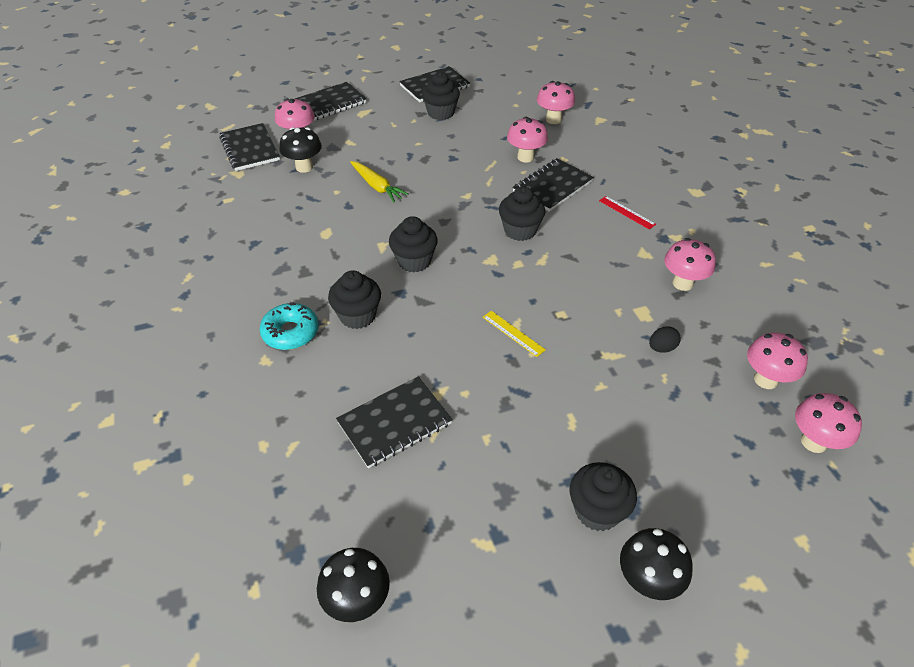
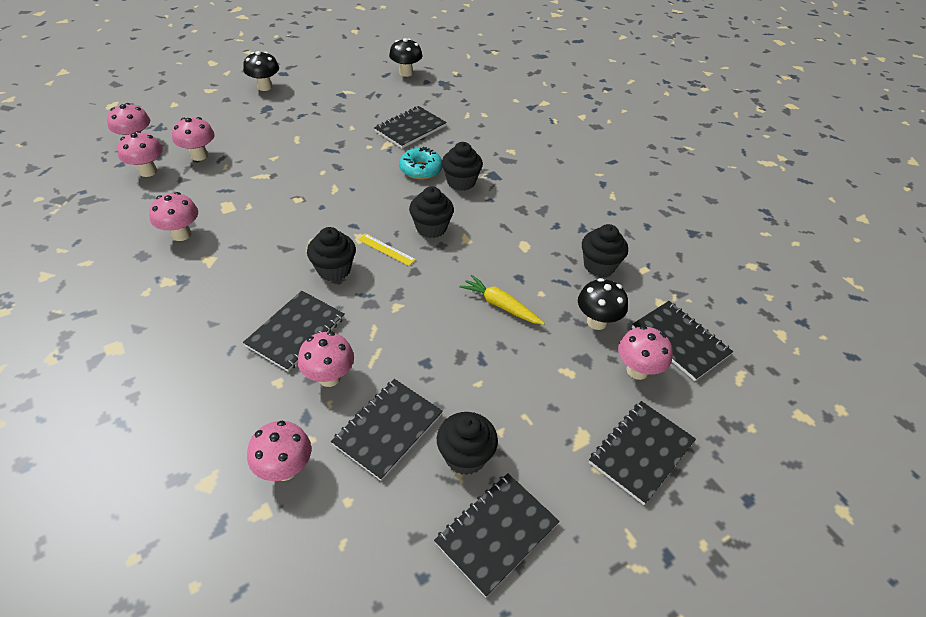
camera: 165 degrees right, 0 degrees up
turquoise donut [260,302,319,350] -> turquoise donut moved to [399,147,442,180]
yellow ruler [483,311,546,357] -> yellow ruler moved to [358,234,416,266]
black cupcake [570,462,637,531] -> black cupcake moved to [582,224,628,277]
red ruler [599,196,656,230] -> none
black egg [649,326,681,353] -> none
none -> pink mushroom [172,117,215,161]
none -> black notebook [331,379,443,481]

